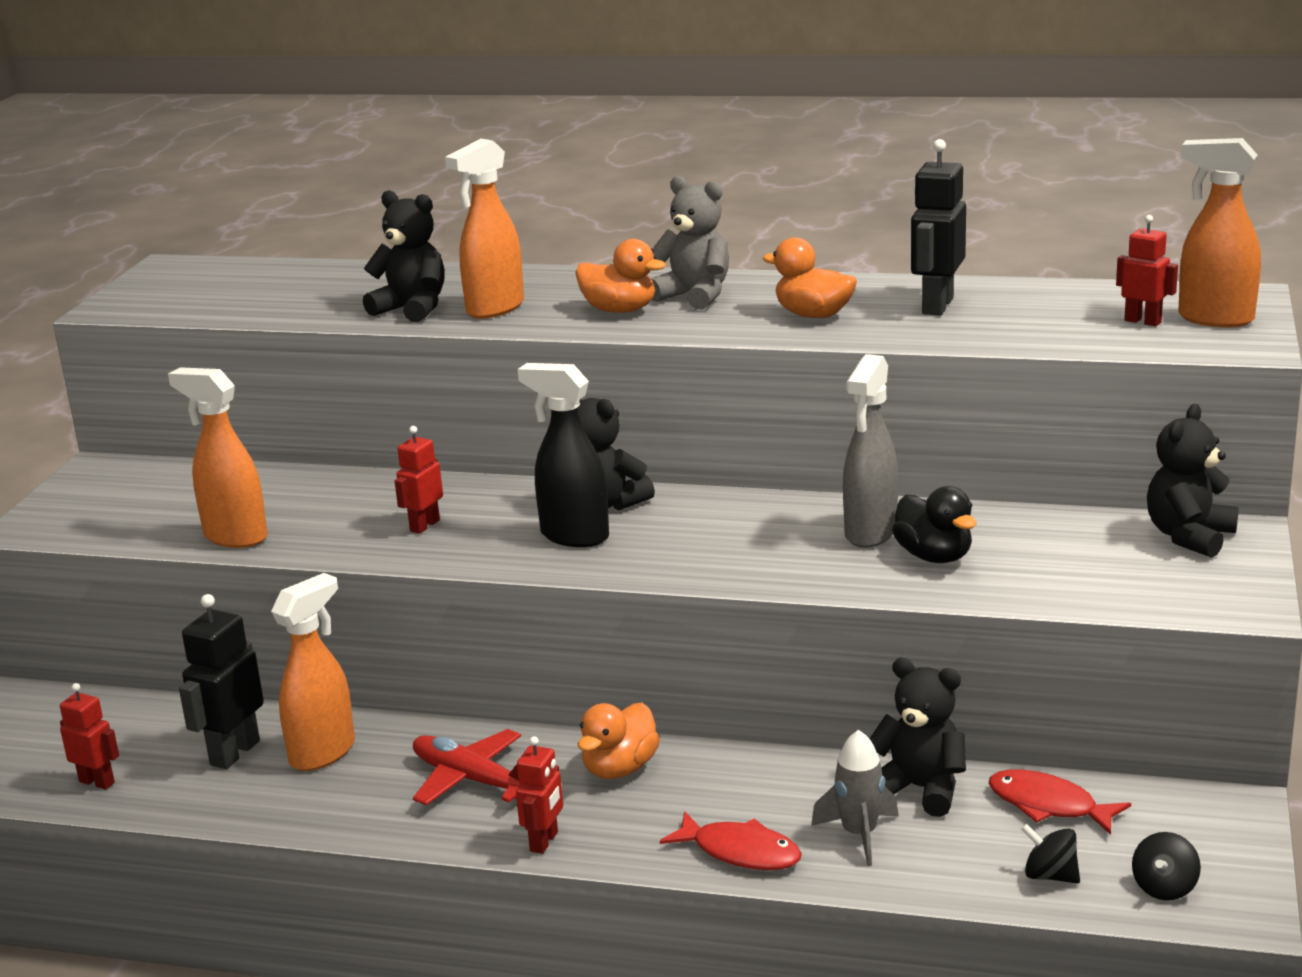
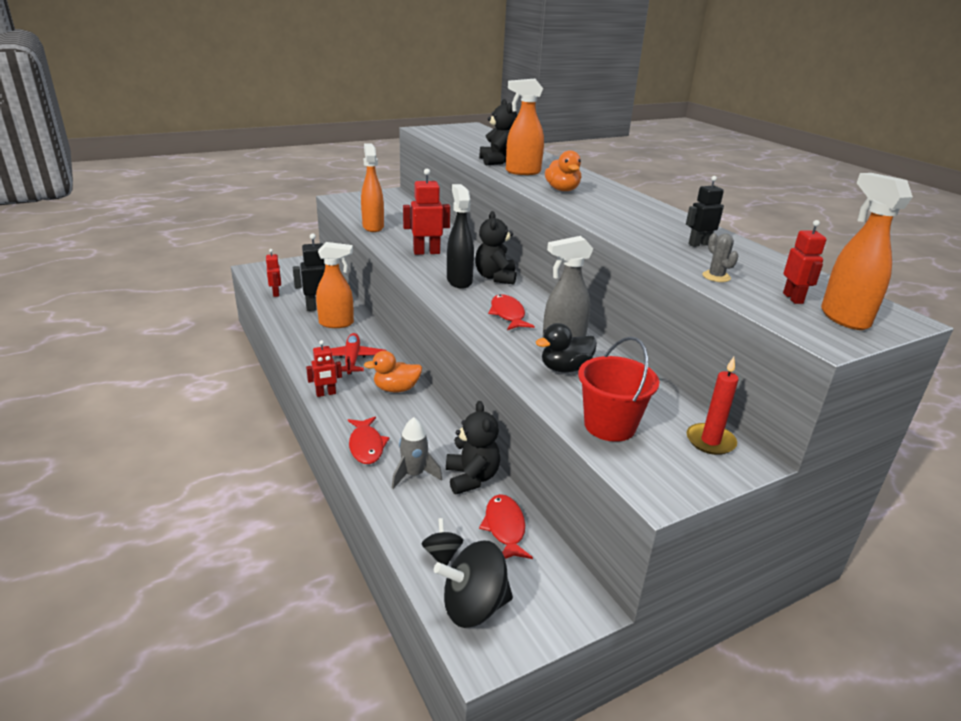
camera: 45 degrees right, 5 degrees up
red robot [395,426,443,534] -> red robot [403,169,450,255], size x1.59
grey teddy bear [651,176,729,310] -> none
orange duck [762,237,857,318] -> none
black duck [892,486,976,563] -> black duck turned 45 degrees clockwise [536,323,597,373]
black robot [911,139,966,315] -> black robot [686,176,724,247], size x0.63
black spinning top [1132,832,1201,900] -> black spinning top [434,540,513,628], size x1.88
black teddy bear [1147,404,1239,558] -> red candle [687,357,739,455]
none -> red fish [488,294,535,330]
none -> red bucket [578,337,659,442]
none -> grey cactus [702,233,739,282]

